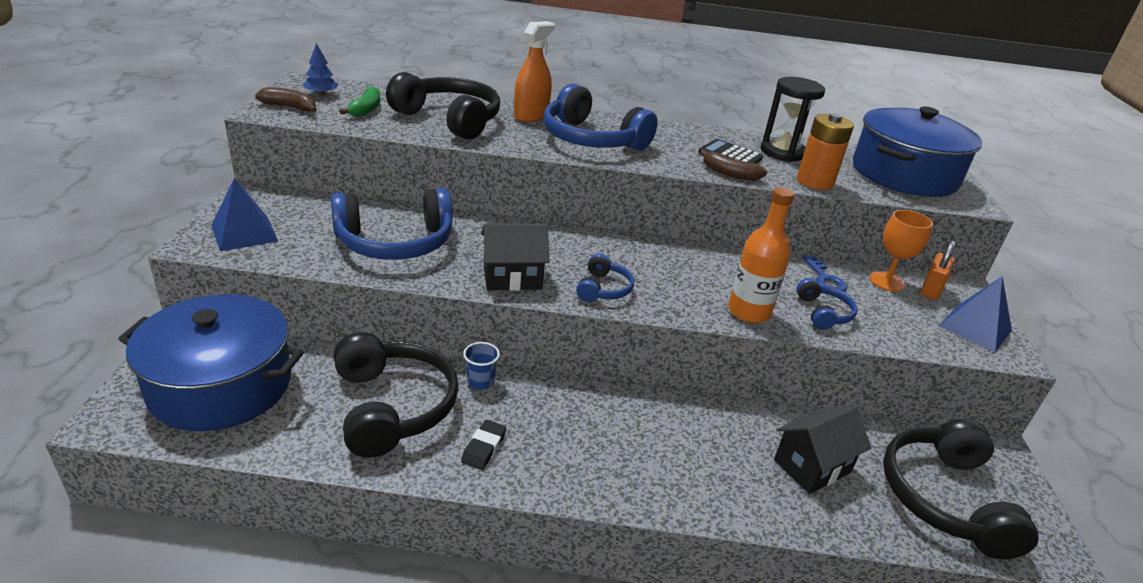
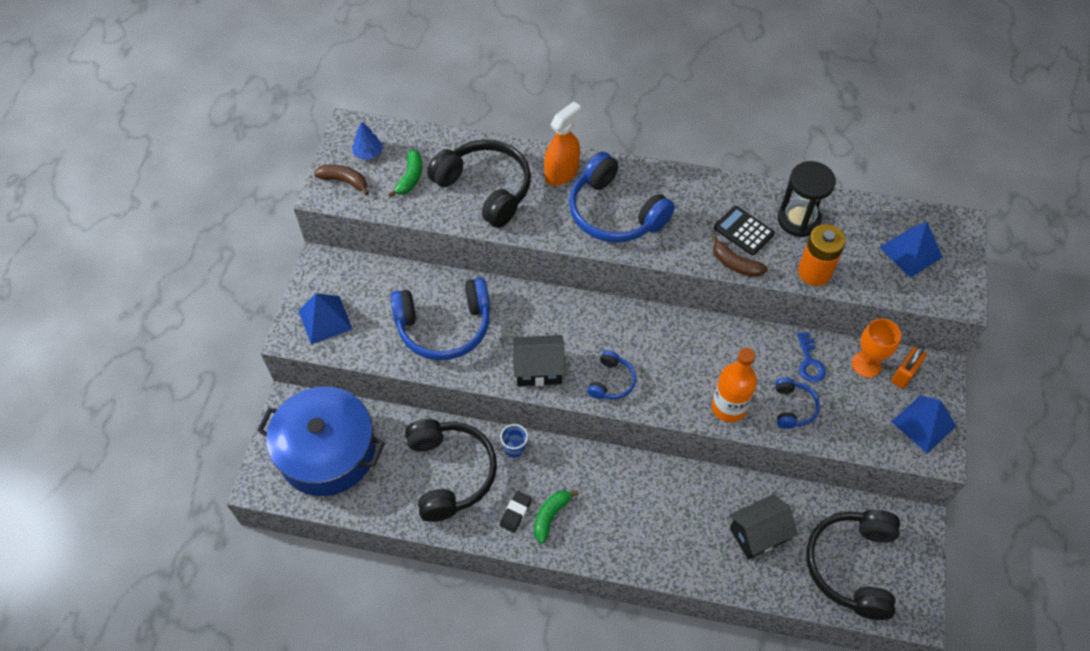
camera: 10 degrees right, 25 degrees up
blue pot [853,106,982,197] -> blue pyramid [880,222,943,278]
none -> green banana [534,490,579,544]

